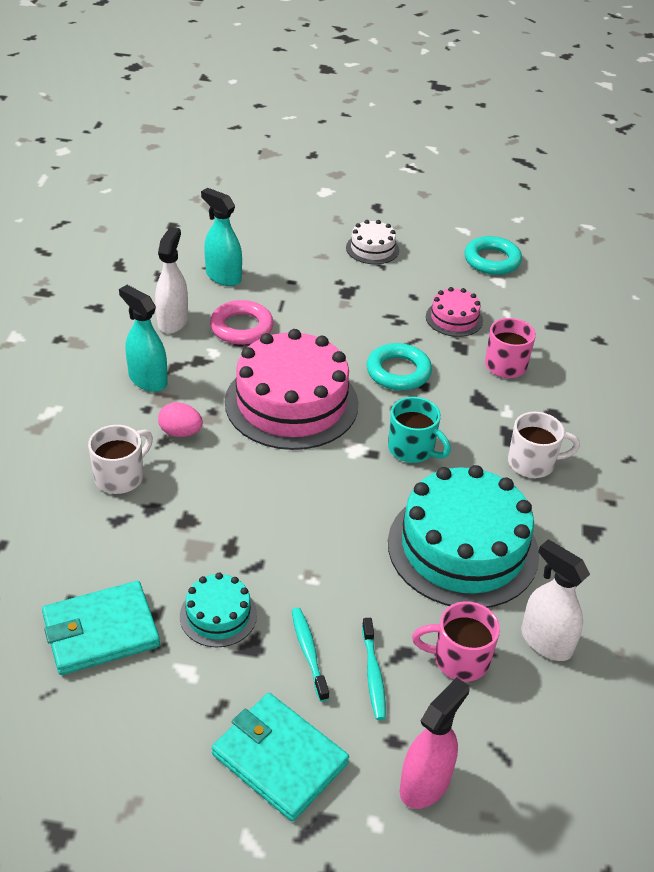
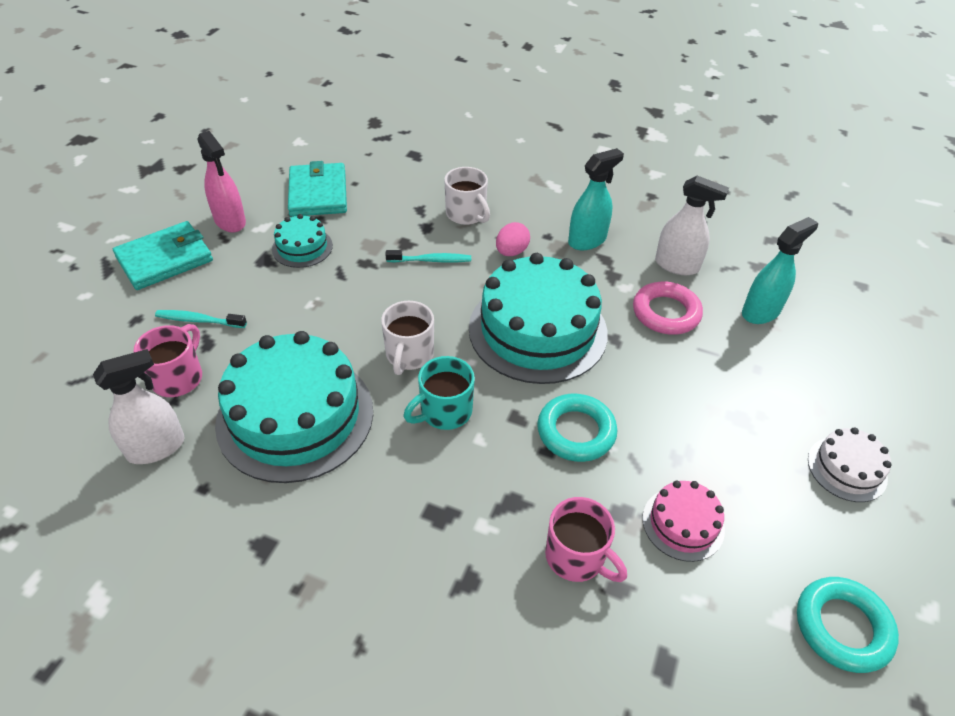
camera: 105 degrees right, 5 degrees up
pink cake [225,329,359,450] -> turquoise cake [469,253,608,384]
turquoise toothbrush [292,608,329,702] -> turquoise toothbrush moved to [385,250,471,263]
pink spray bottle [400,677,470,809] -> pink spray bottle moved to [197,131,246,233]
white mug [508,412,580,478] -> white mug moved to [381,301,434,375]

